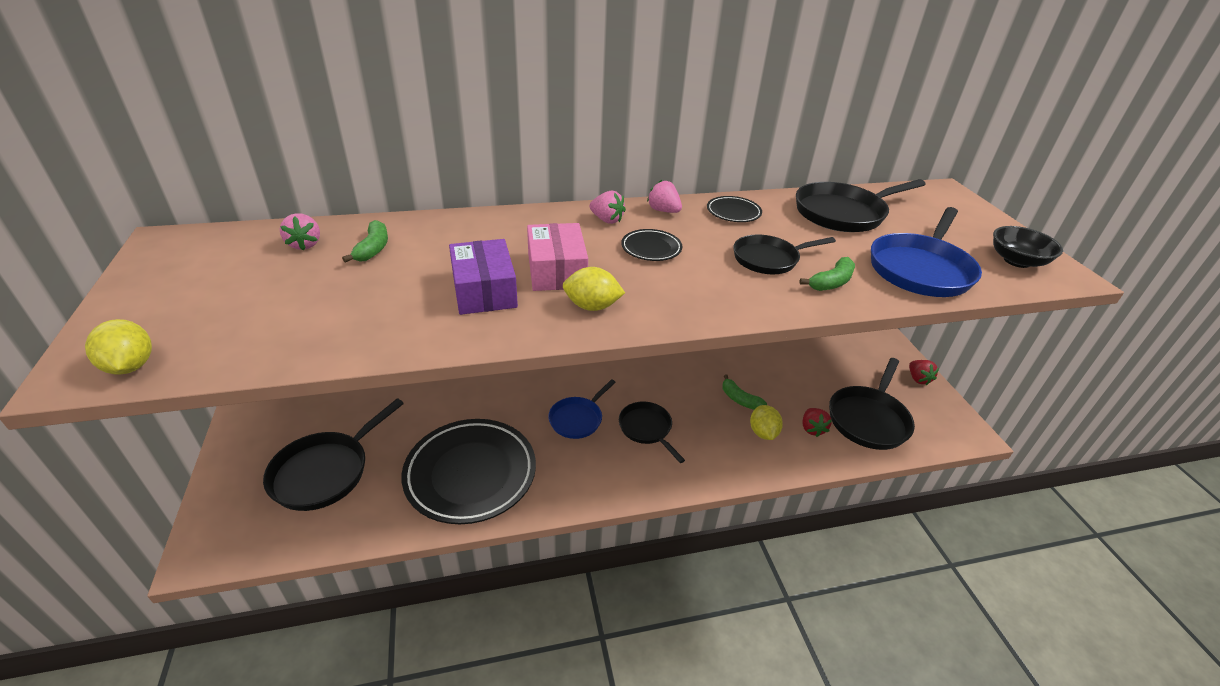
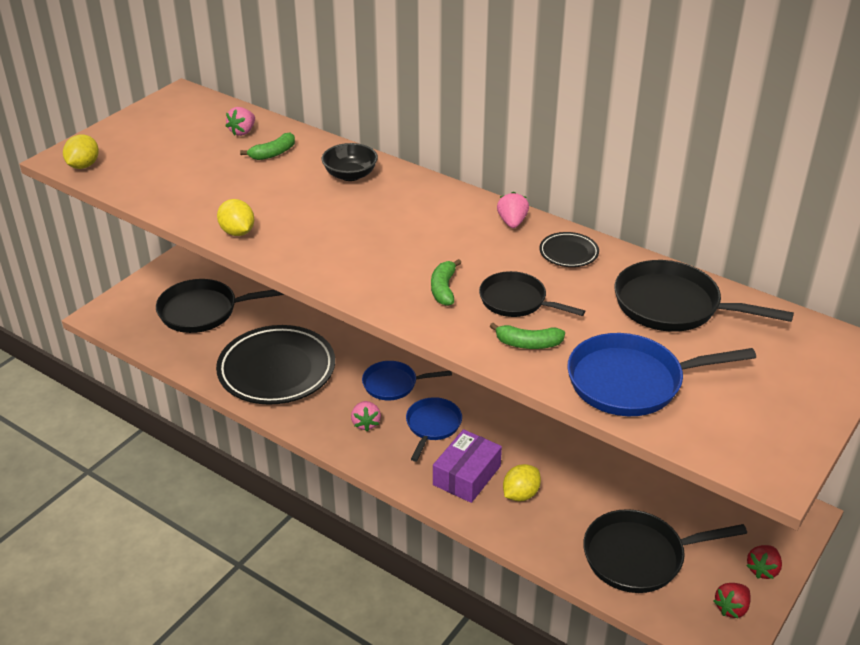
camera: 50 degrees right, 0 degrees up
purple box [449,239,518,315] -> purple box moved to [433,429,502,503]
pink box [527,223,588,291] -> none
yellow lemon [563,267,625,311] -> yellow lemon moved to [217,199,254,236]
pink strawberry [590,191,626,224] -> pink strawberry moved to [351,401,381,431]
black pan [619,401,685,463] -> blue pan [406,397,462,462]
black plate [621,229,682,261] -> none
green banana [722,375,767,410] -> green banana moved to [431,259,461,306]
red strawberry [803,408,832,437] -> red strawberry moved to [714,583,751,618]
black bowl [993,226,1063,268] -> black bowl moved to [322,143,378,181]

